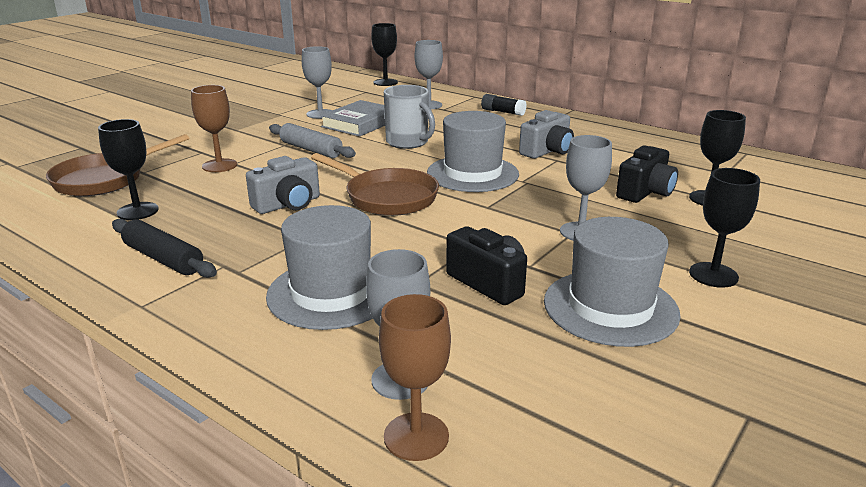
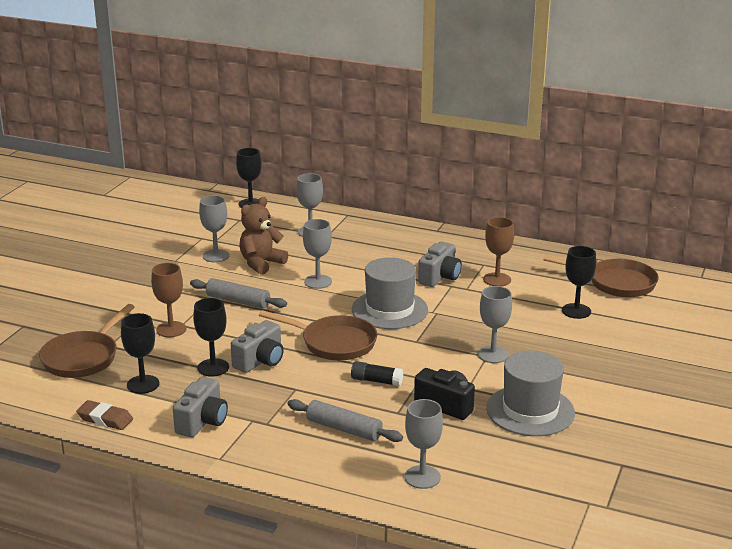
camera: 15 degrees left, 0 degrees up
black rolling pin [112,219,217,278] -> grey camera [173,377,228,438]
grey hat [266,205,373,330] -> grey rolling pin [287,399,403,442]
grey book [320,100,385,137] -> brown teddy bear [239,197,288,275]
brown goblet [379,294,451,461] -> brown goblet moved to [483,217,514,286]
grey mug [384,85,435,149] -> grey goblet [303,219,332,289]
black glue stick [481,94,527,116] -> black glue stick moved to [351,361,403,386]
black camera [616,145,678,203] -> none
black goblet [689,168,760,288] -> black goblet moved to [193,298,229,377]
none -> brown eraser [76,400,133,430]
none -> brown pan [543,255,659,297]

